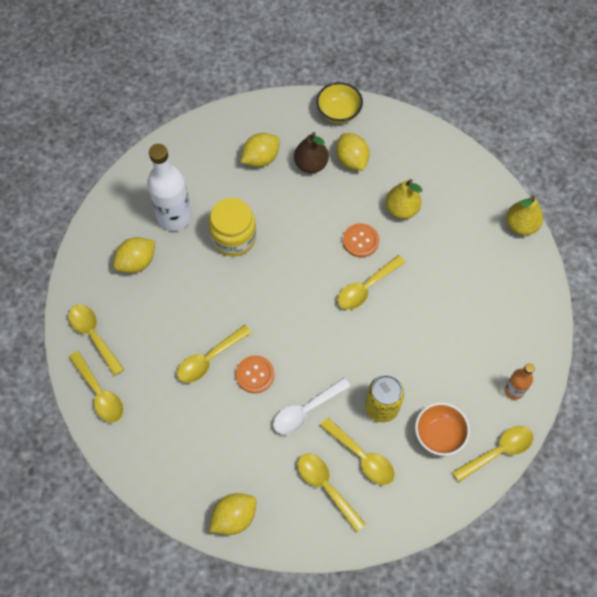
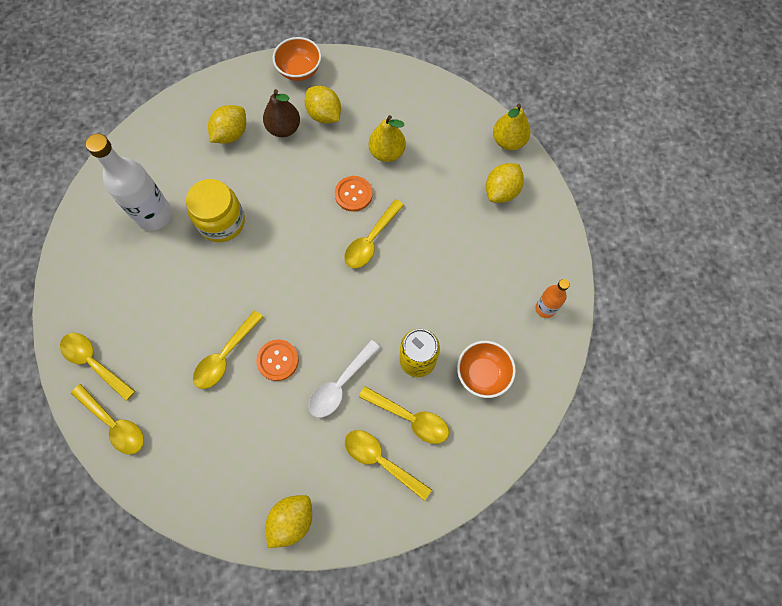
camera: 15 degrees left, 5 degrees up
yellow lemon [113,237,156,273] -> yellow lemon moved to [486,163,524,203]
yellow bowl [316,82,363,124] -> orange bowl [273,37,321,81]
yellow spoon [453,426,533,482] -> none

